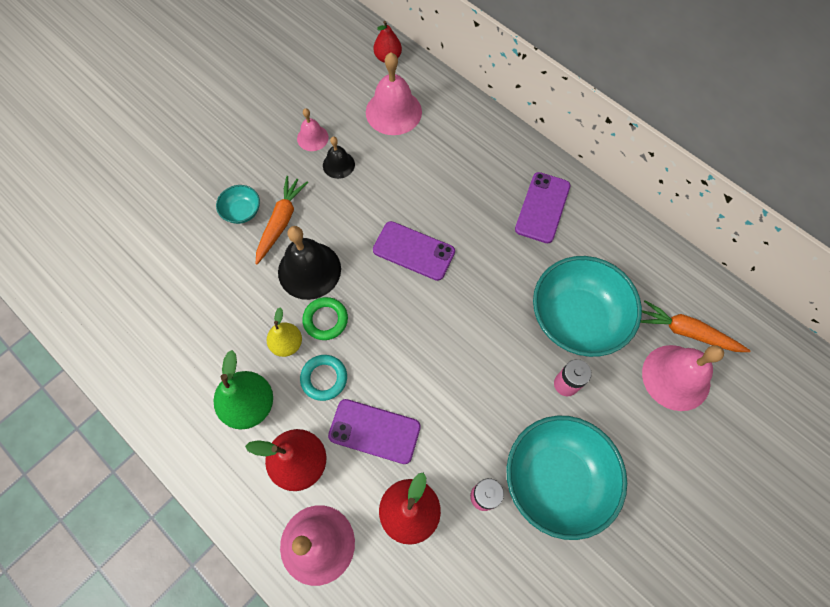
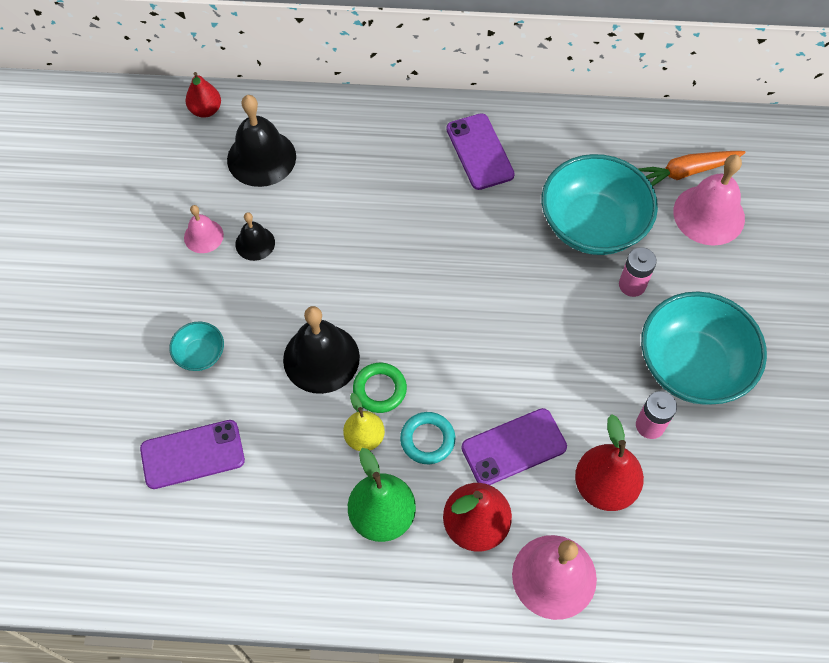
camera: 40 degrees left, 5 degrees down
orange carrot [256,176,308,264] -> none
pink bell [366,52,422,135] -> black bell [227,95,296,187]
purple phone [373,221,455,281] -> purple phone moved to [140,420,245,489]

